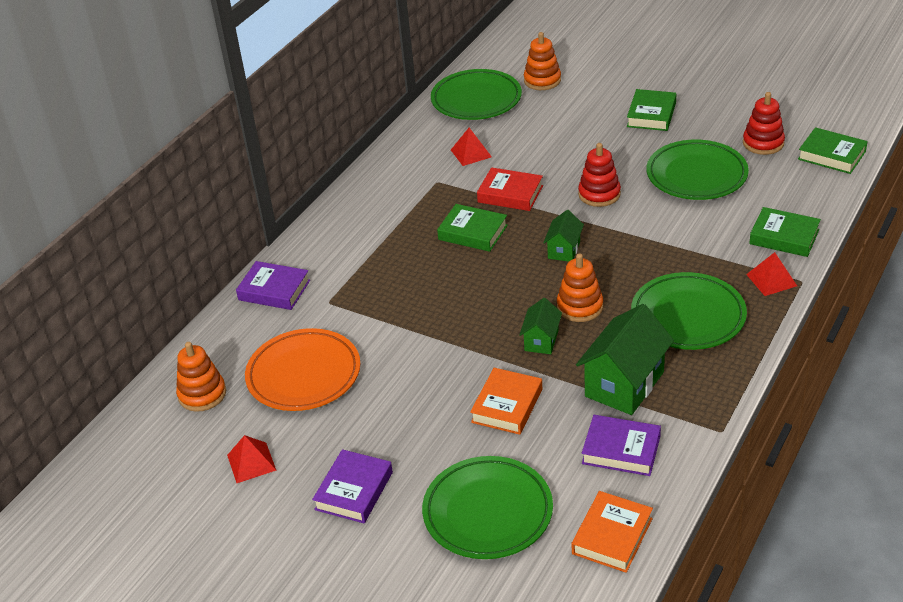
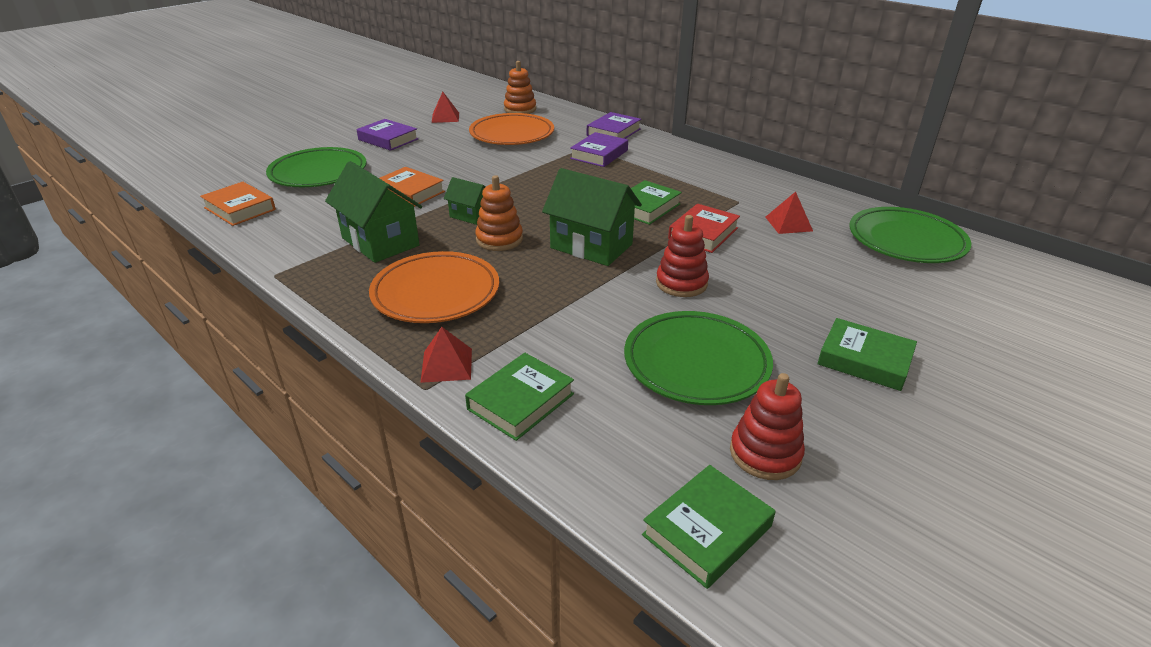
camera: 100 degrees right, 5 degrees down
orange stacking toy [524,32,561,90] -> none
green house [543,210,584,262] -> green house [542,168,642,266], size x1.85
purple book [582,415,661,476] -> purple book moved to [570,132,628,167]
green plate [631,272,747,350] -> orange plate [369,251,499,323]

